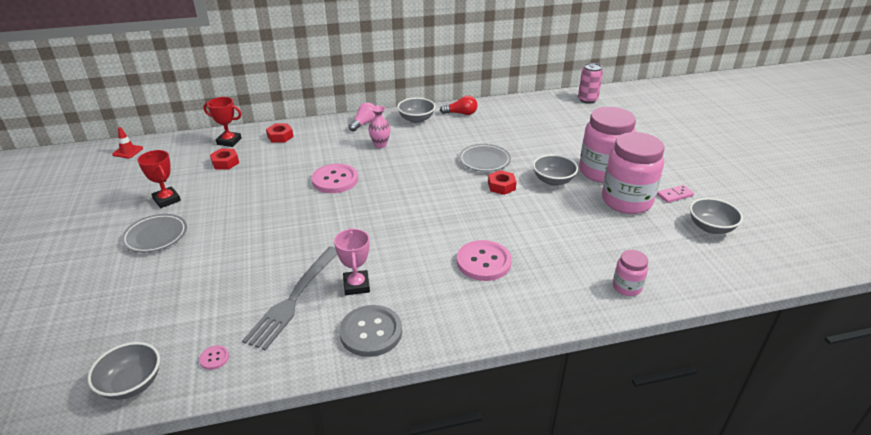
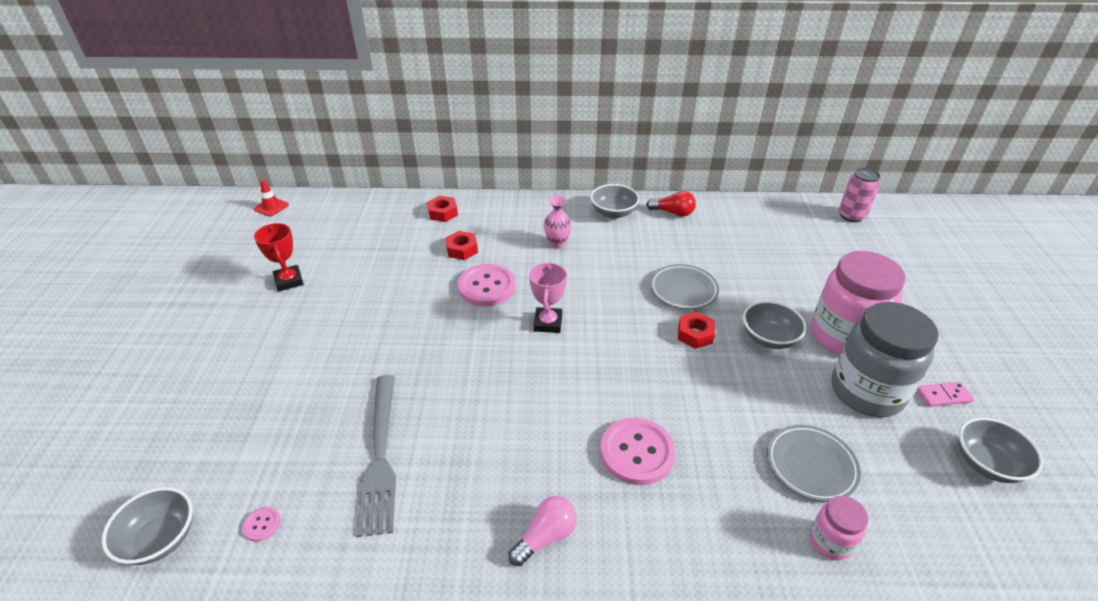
camera: 15 degrees right, 5 degrees up
grey plate [121,214,187,253] -> grey plate moved to [767,425,861,502]
red trophy [203,97,242,147] -> none
red nut [210,149,239,170] -> red nut moved to [445,231,478,260]
grey fork [242,247,337,351] -> grey fork turned 45 degrees counterclockwise [356,375,396,537]
pink trophy [334,228,370,295] -> pink trophy moved to [529,262,567,333]
grey button [339,305,402,357] -> none
pink light bulb [348,102,375,132] -> pink light bulb moved to [509,496,577,566]
pink jar [602,132,665,214] -> grey jar [832,302,939,417]

